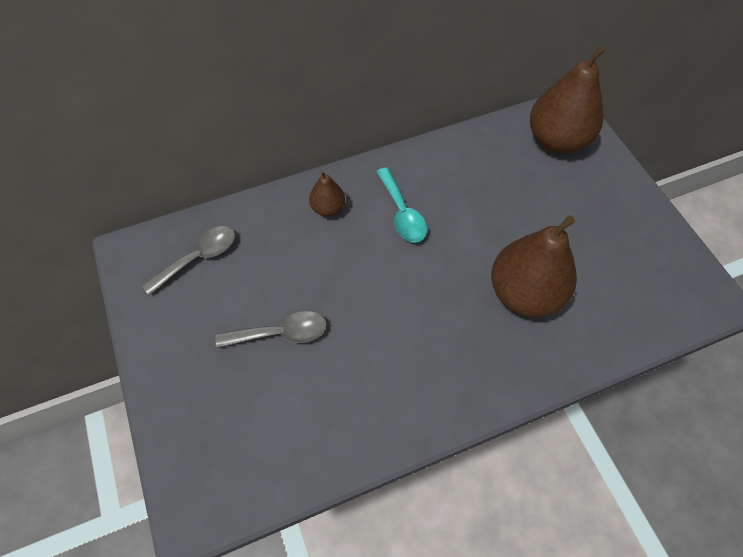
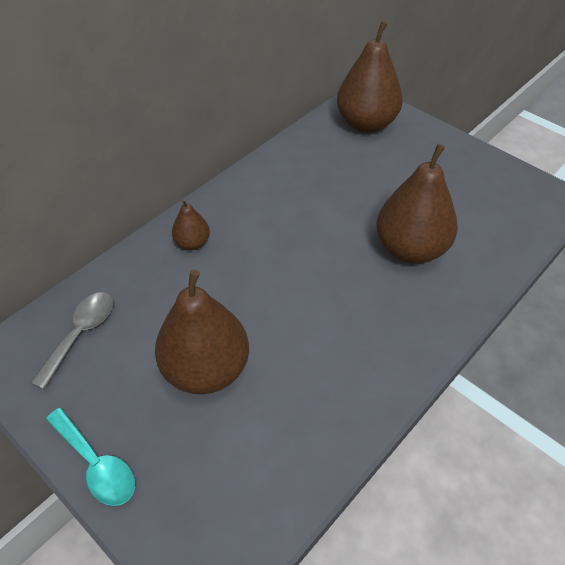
camera: 25 degrees left, 10 degrees down
grey spoon [216,311,327,348] -> brown pear [155,270,249,394]
turquoise spoon [376,167,427,243] -> turquoise spoon moved to [46,408,135,506]

